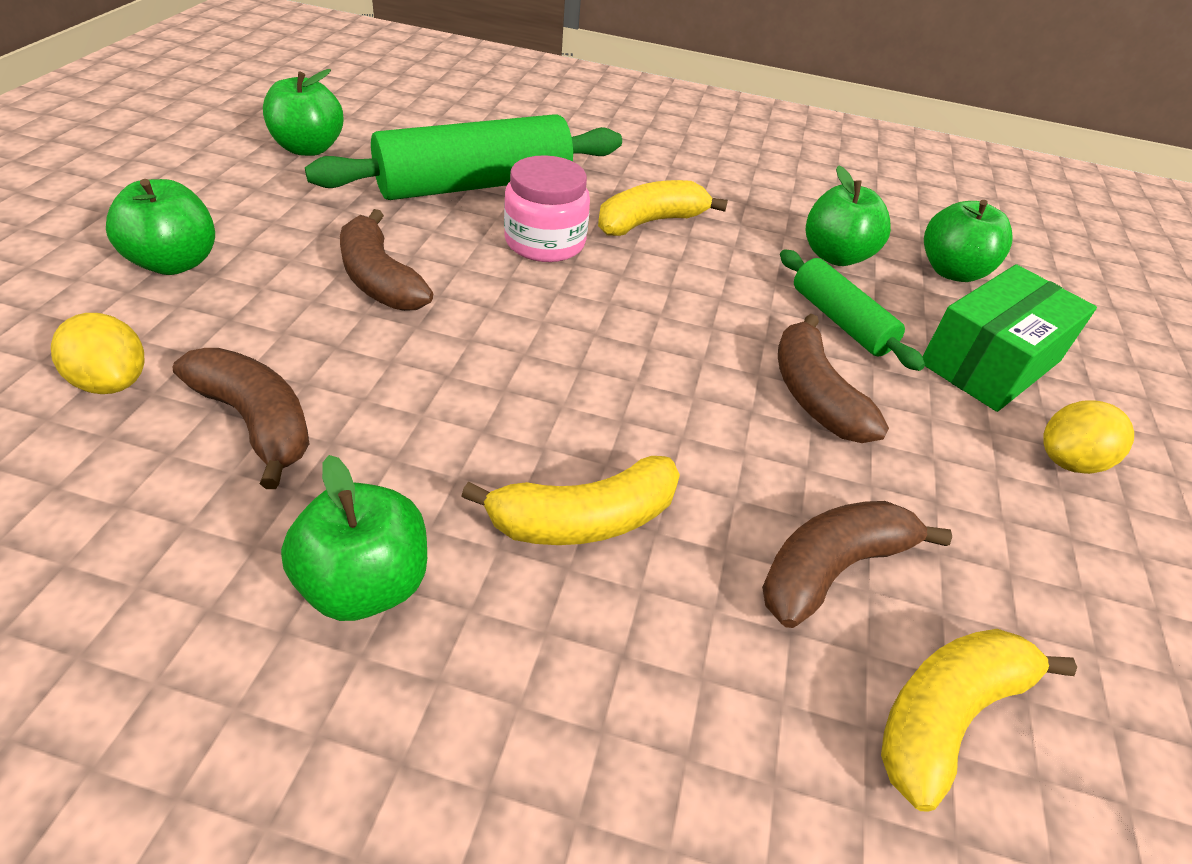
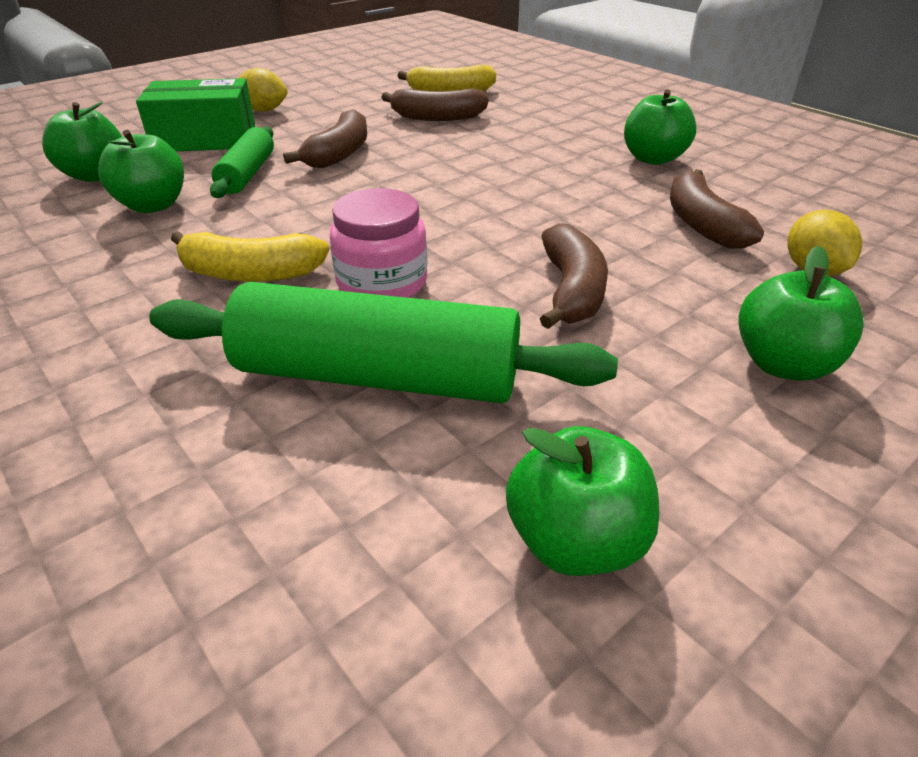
camera: 140 degrees left, 5 degrees down
yellow banana [462,456,680,545] -> none

